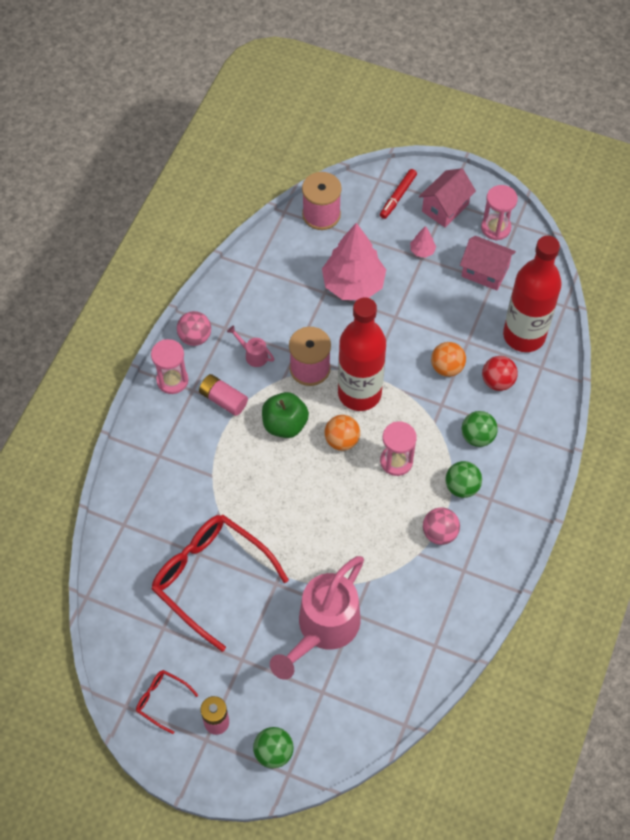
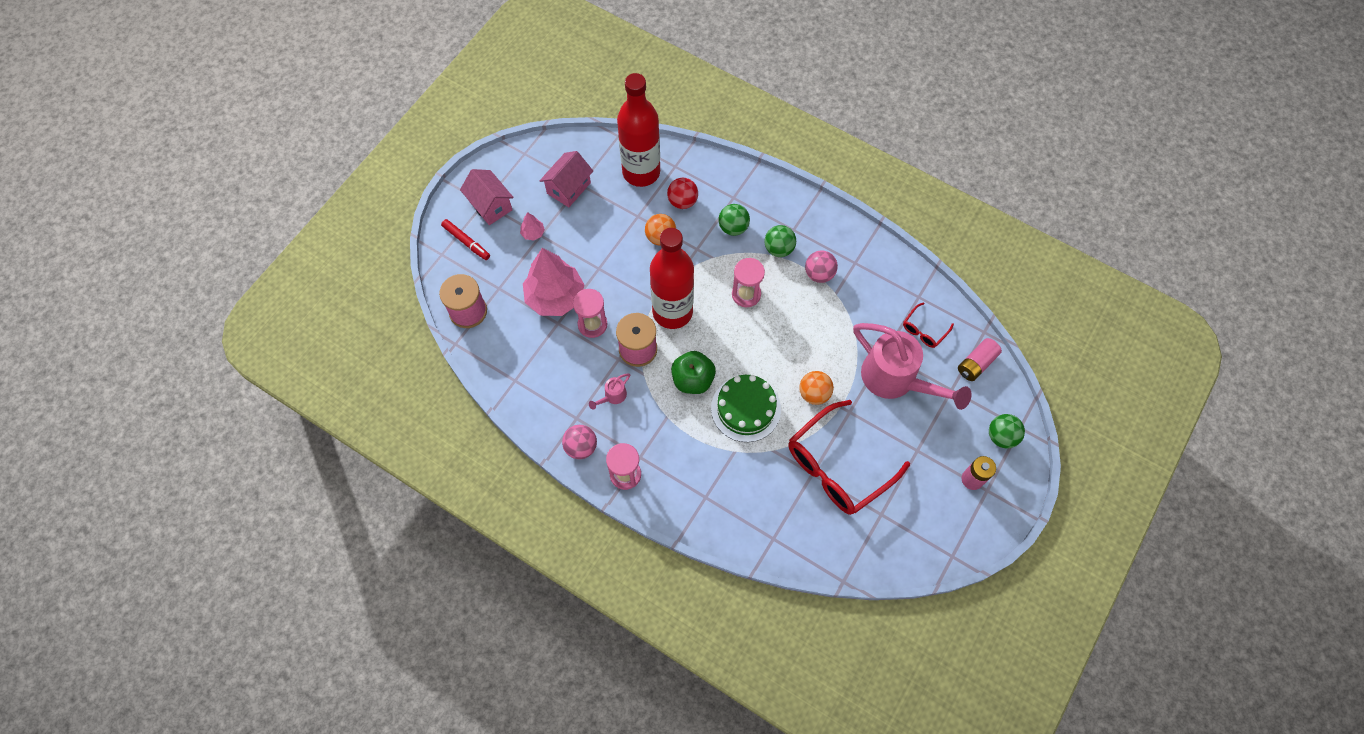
camera: 80 degrees left, 5 degrees up
red glasses [136,670,198,734] -> red glasses moved to [903,302,954,348]
pink battery [199,374,248,416] -> pink battery moved to [958,338,1002,381]
orange ball [325,415,360,451] -> orange ball moved to [799,371,834,405]
pink hourglass [481,185,518,241] -> pink hourglass moved to [573,289,607,338]
none -> green cake [711,375,781,442]

